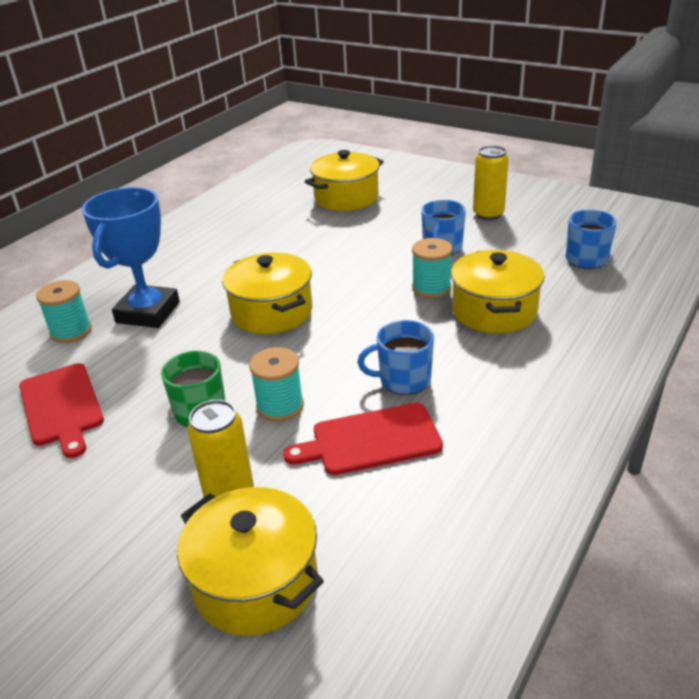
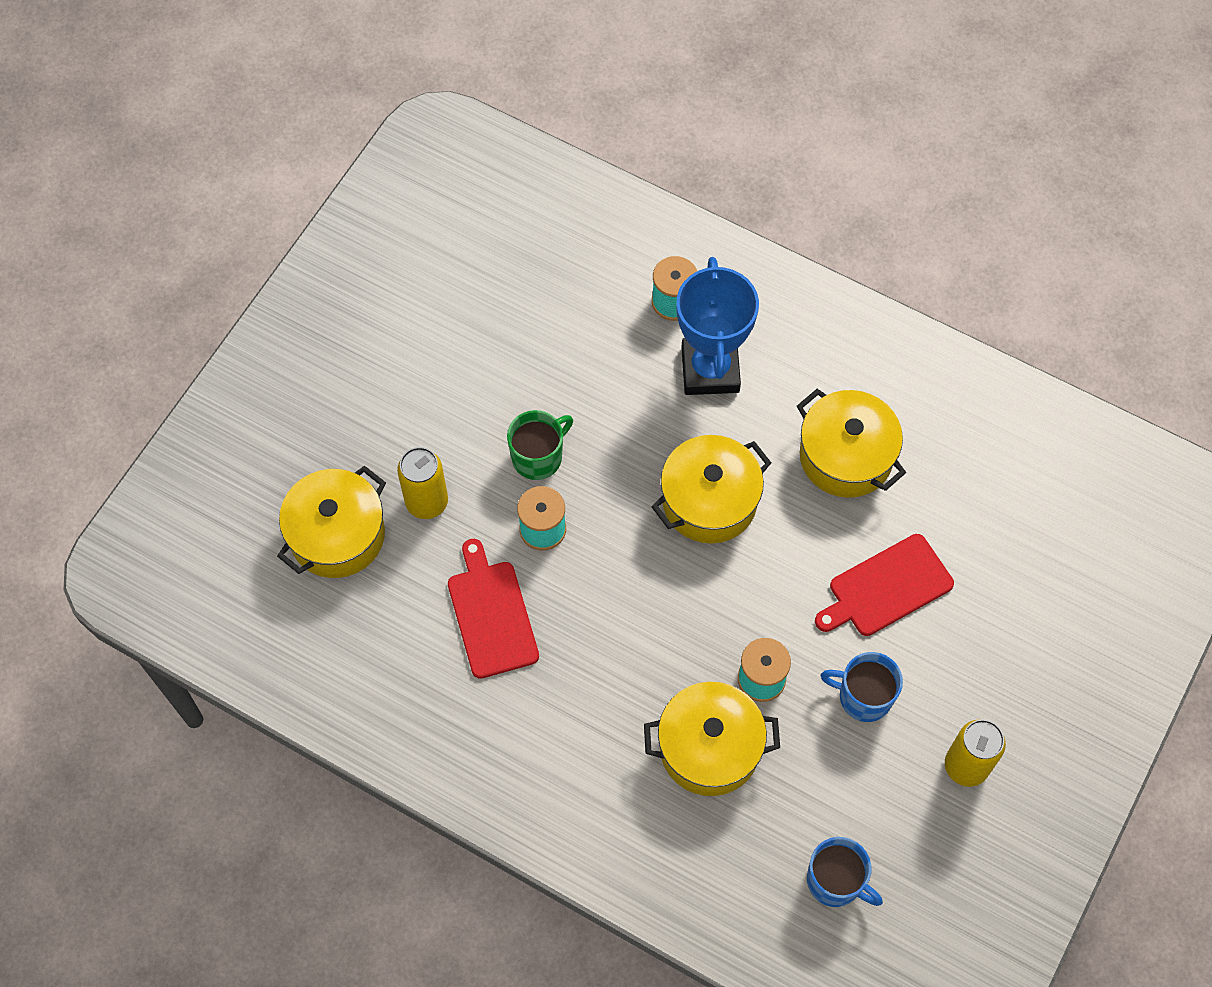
camera: 85 degrees right, 30 degrees up
red cutting board [19,363,104,458] -> red cutting board moved to [815,534,954,636]
blue trophy [82,187,180,328] -> blue trophy turned 75 degrees clockwise [676,257,759,395]
yellow pot [305,150,384,211] -> yellow pot moved to [797,389,906,498]
blue mug [358,320,434,395] -> none

